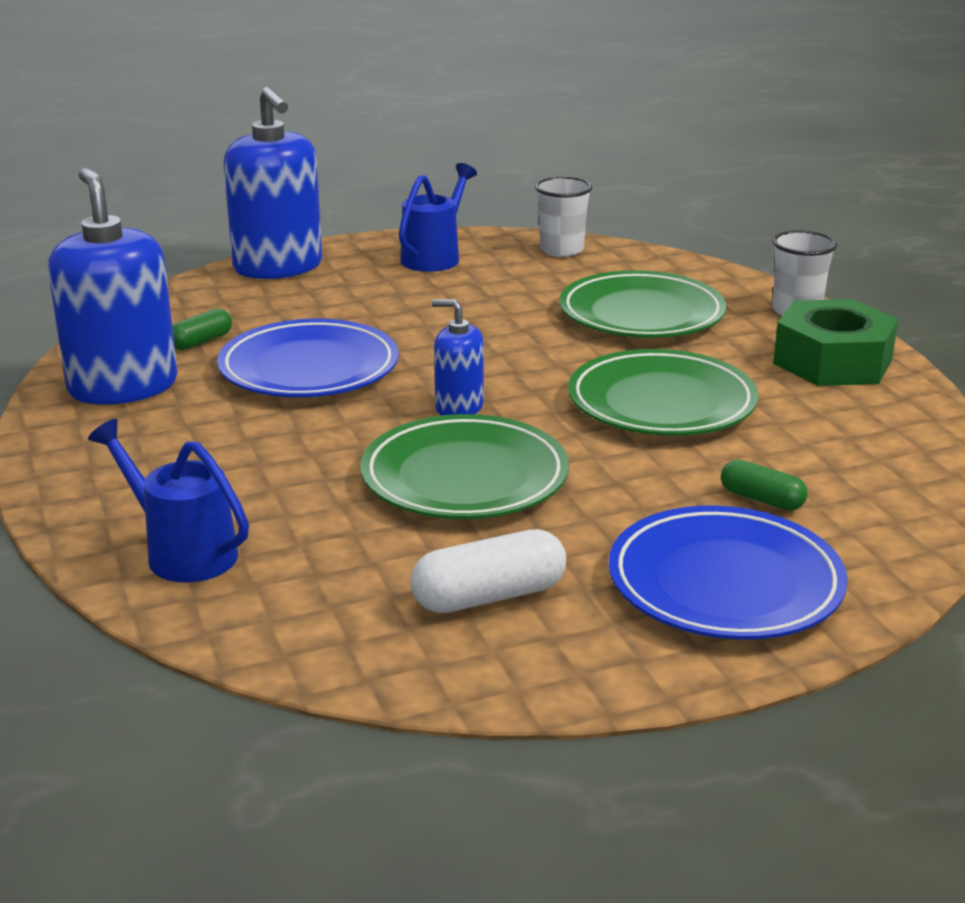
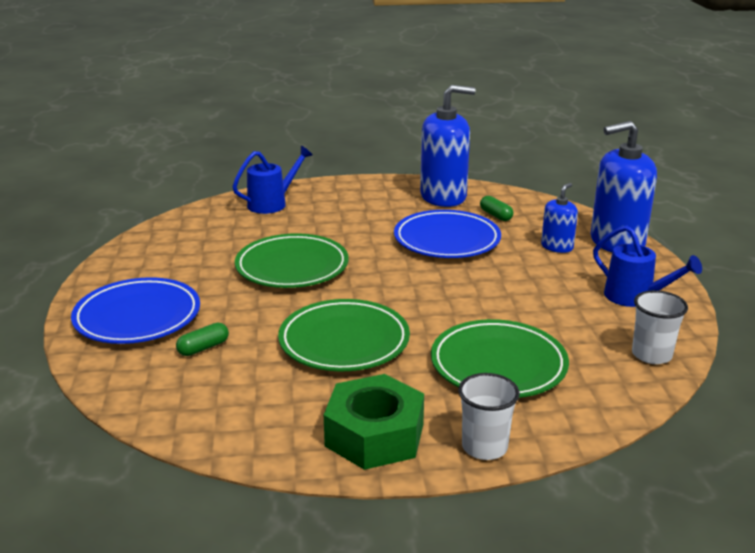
camera: 105 degrees right, 0 degrees up
white capsule [410,529,566,613] -> none
blue soap dispenser [432,299,484,416] -> blue soap dispenser moved to [541,183,578,253]

